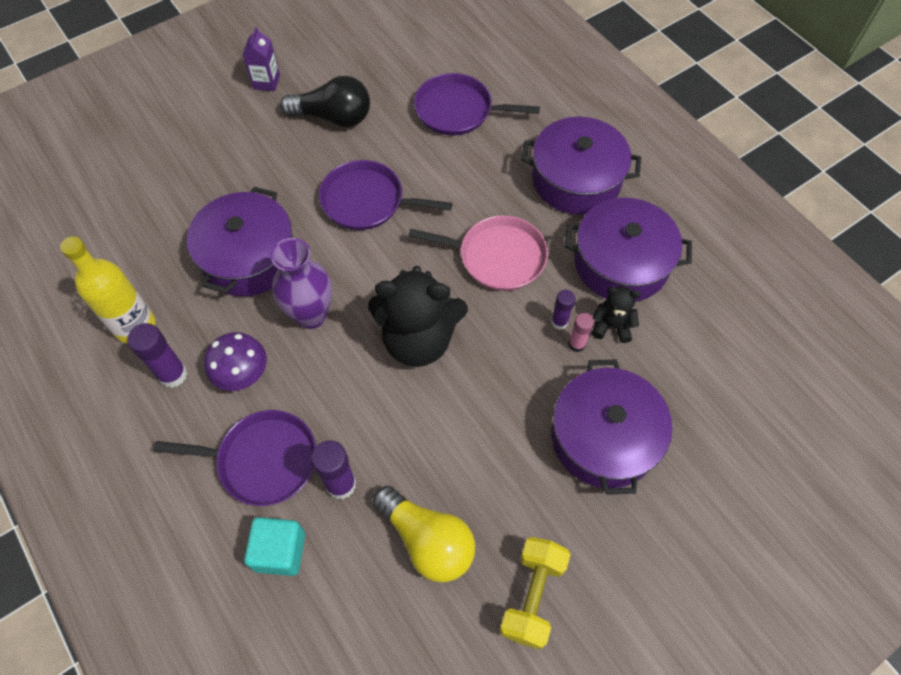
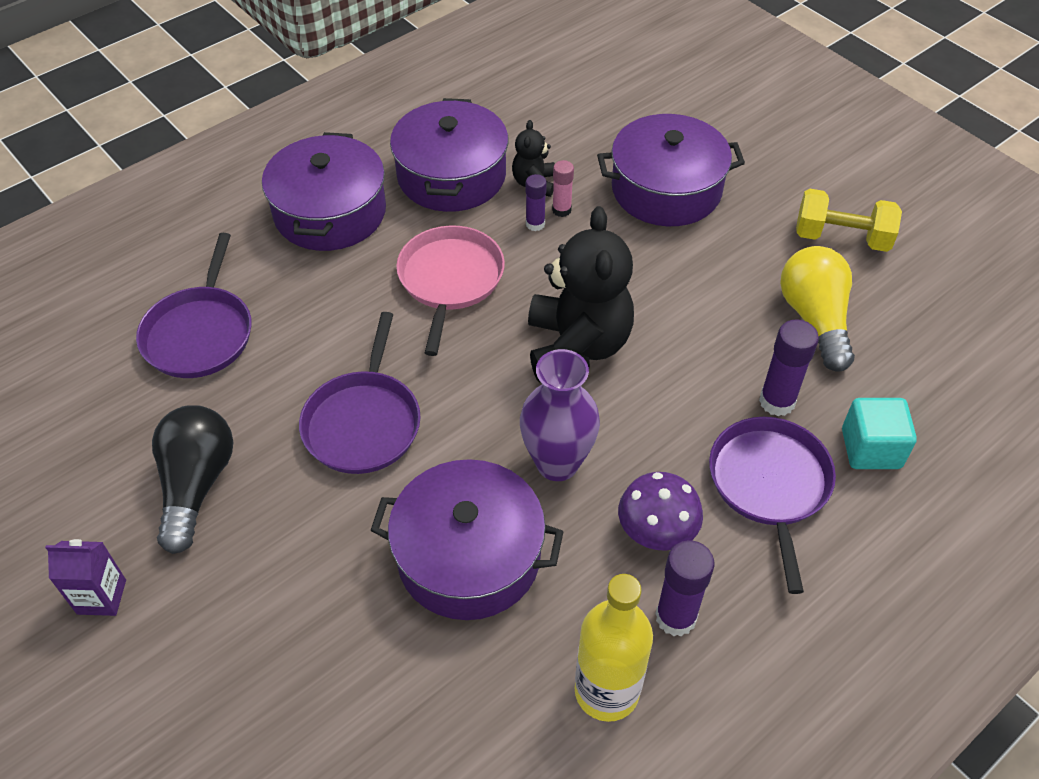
camera: 95 degrees left, 10 degrees down
yellow light bulb [372,486,475,582] -> yellow light bulb turned 45 degrees counterclockwise [780,246,855,372]

